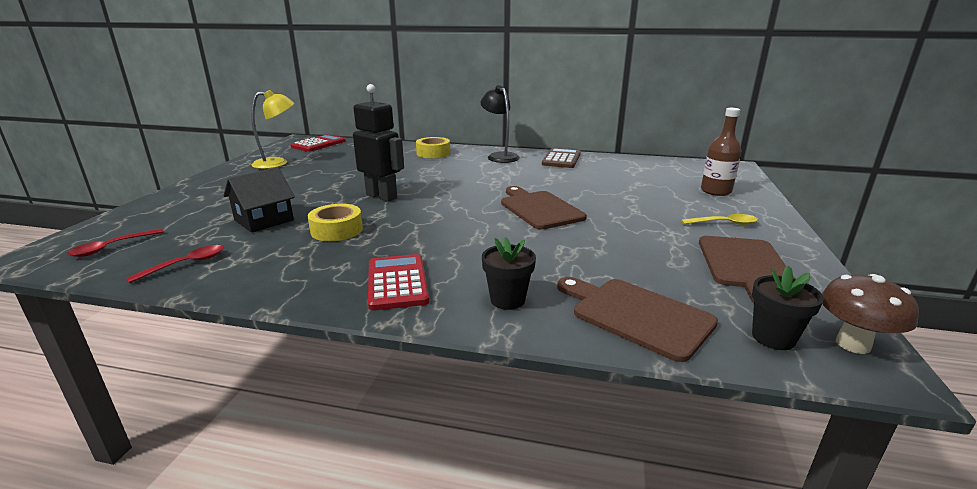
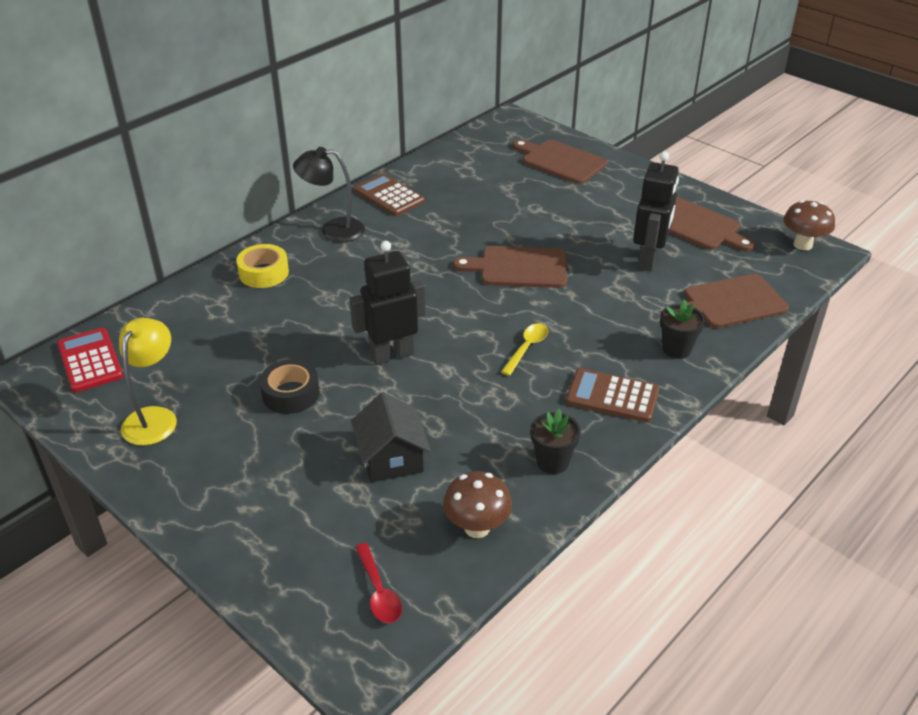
camera: 60 degrees left, 15 degrees up
red spoon [126,245,224,283] -> brown mushroom [443,471,512,538]
yellow tape [308,204,363,241] -> none
red calculator [368,254,429,311] -> brown calculator [566,368,659,422]
yellow spoon [681,214,758,225] -> yellow spoon moved to [501,323,548,376]
brown bottle [701,108,741,196] -> brown cutting board [513,139,607,184]
black flower pot [752,265,824,350] -> black flower pot moved to [531,409,581,474]
none -> black tape [259,359,320,414]
none -> black robot [633,151,679,272]

